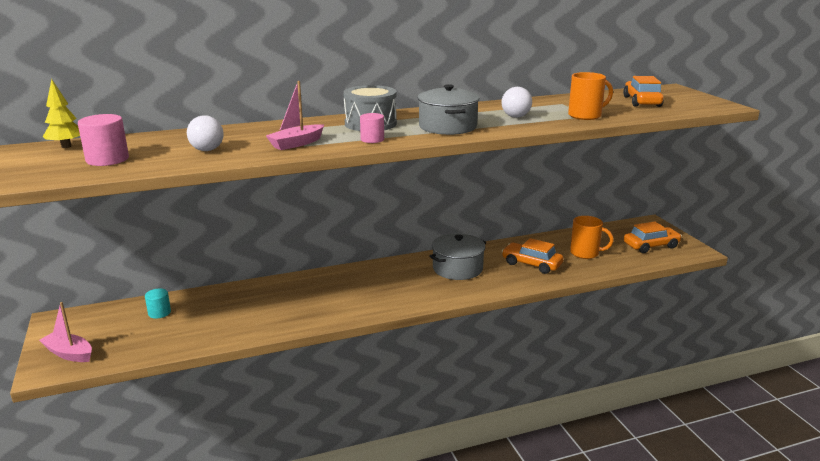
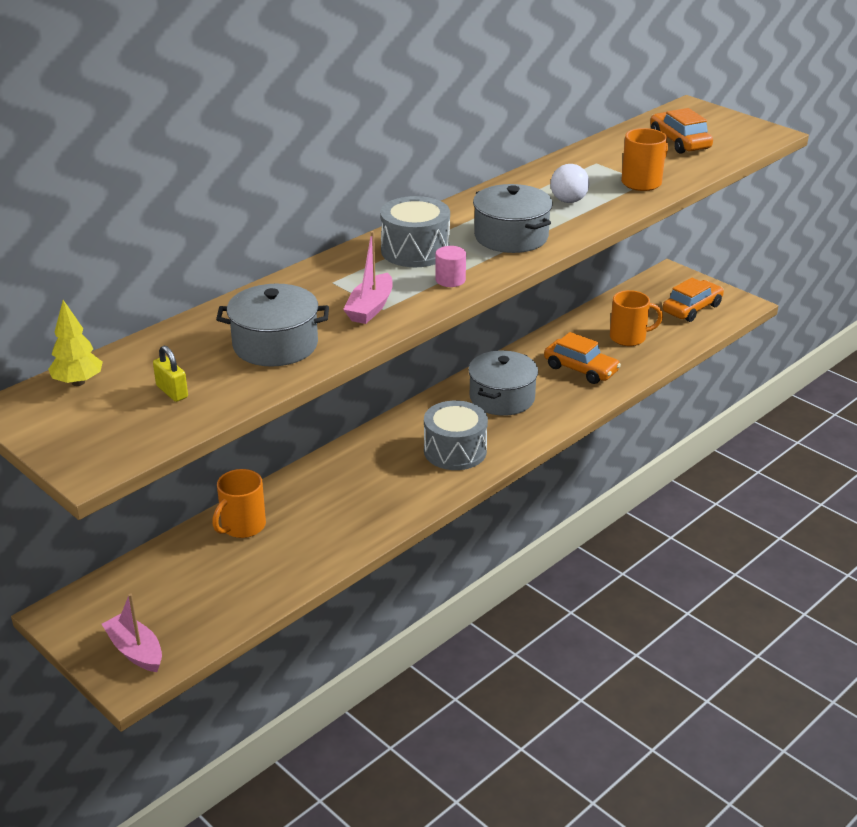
camera: 25 degrees left, 10 degrees up
pink boat [39,302,92,362] -> pink boat turned 45 degrees clockwise [102,593,162,672]
pink cylinder [78,114,129,166] -> yellow padlock [153,345,188,402]
turquoise cylinder [145,289,171,319] -> none
white ball [187,115,224,151] -> grey pot [216,284,329,367]
orange car [502,238,563,274] -> orange car turned 150 degrees counterclockwise [544,332,621,384]
none -> orange mug [212,469,266,538]
none -> grey drum [424,400,488,470]

